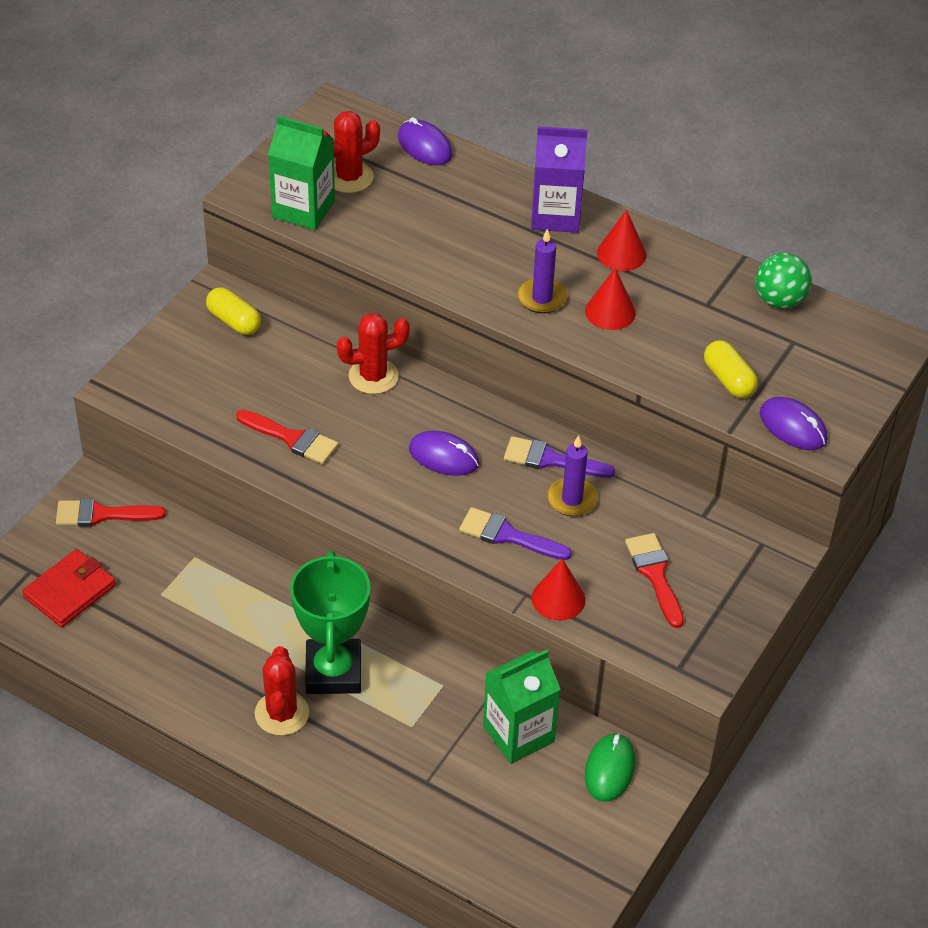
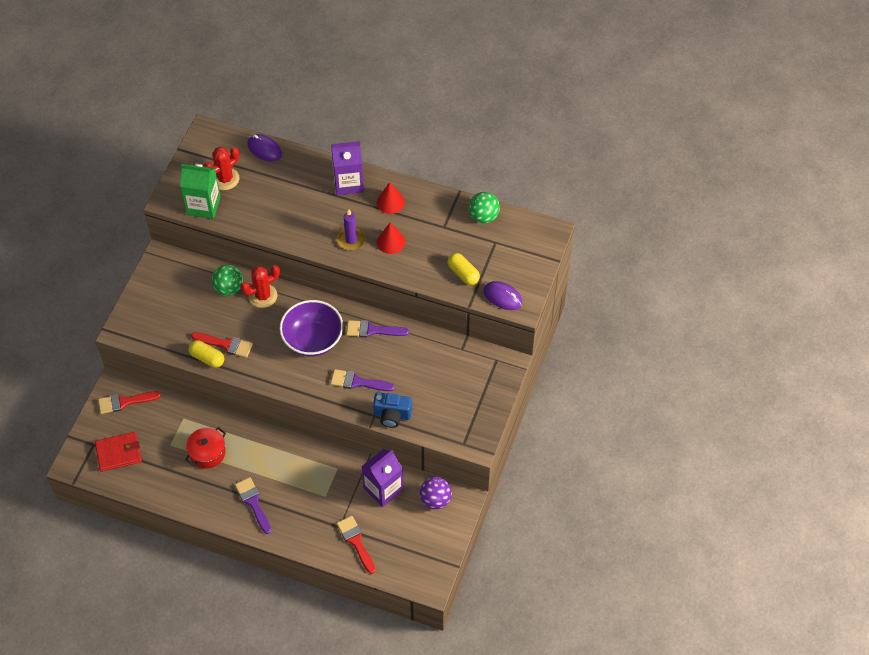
camera: 10 degrees left, 10 degrees up
red wallet [22,549,116,627] -> red wallet turned 45 degrees clockwise [95,432,142,472]
yellow capsule [206,287,261,335] -> yellow capsule moved to [188,340,224,368]
red cactus [255,646,309,736] -> purple brush [235,477,271,534]
green trophy [290,551,371,694] -> none
purple mouse [409,431,479,476] -> purple bowl [279,300,343,357]
green carton [483,650,561,764] -> purple carton [361,449,404,507]
red cone [532,559,585,621] -> blue camera [373,392,412,428]
purple candle [547,435,598,516] -> none
green mouse [585,733,635,802] -> purple ball [420,477,452,510]
red brush [625,533,684,628] -> red brush moved to [337,516,376,574]
none -> red pot [185,427,226,469]
none -> green ball [212,265,243,296]

